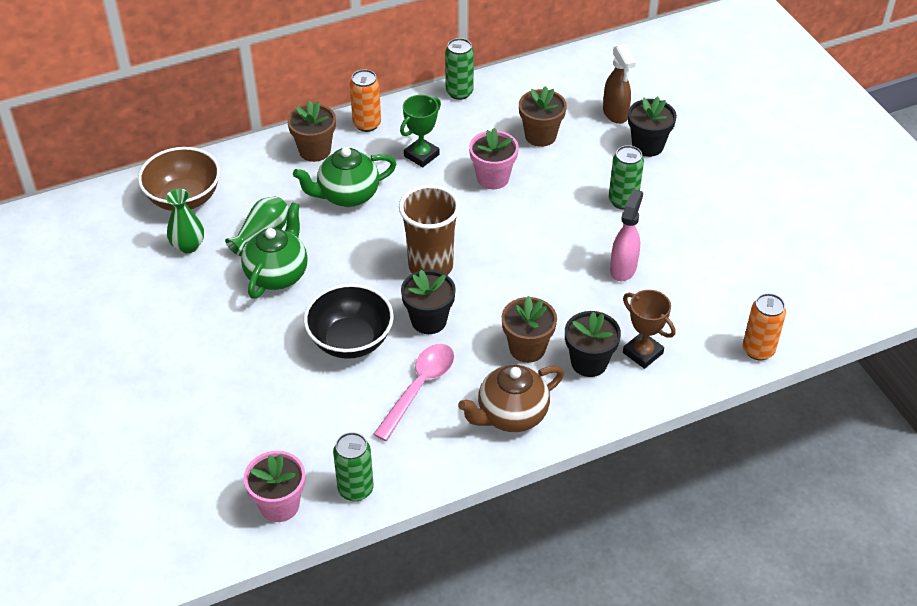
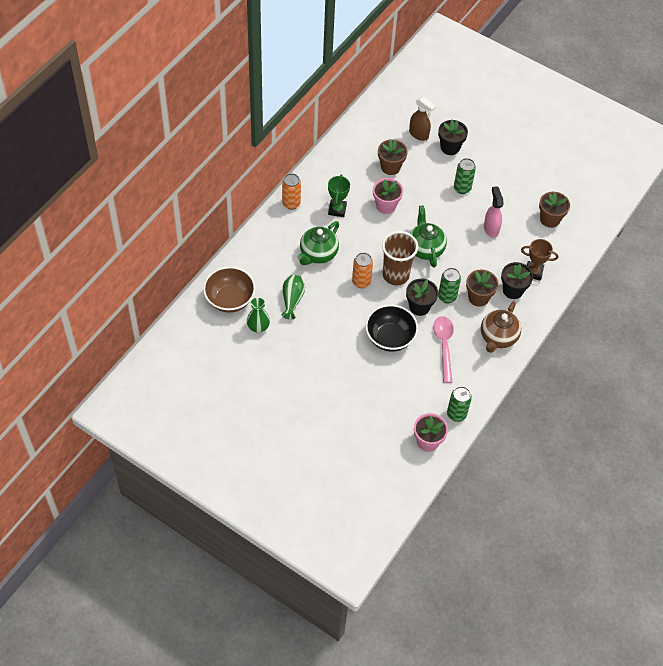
camera: 35 degrees left, 10 degrees up
green teapot [241,202,308,299] -> green teapot moved to [410,205,447,268]
brown flower pot [287,101,336,162] -> brown flower pot moved to [539,192,570,228]
green can [445,38,474,100] -> green can moved to [438,268,461,303]
orange can [743,293,786,361] -> orange can moved to [352,252,373,288]

